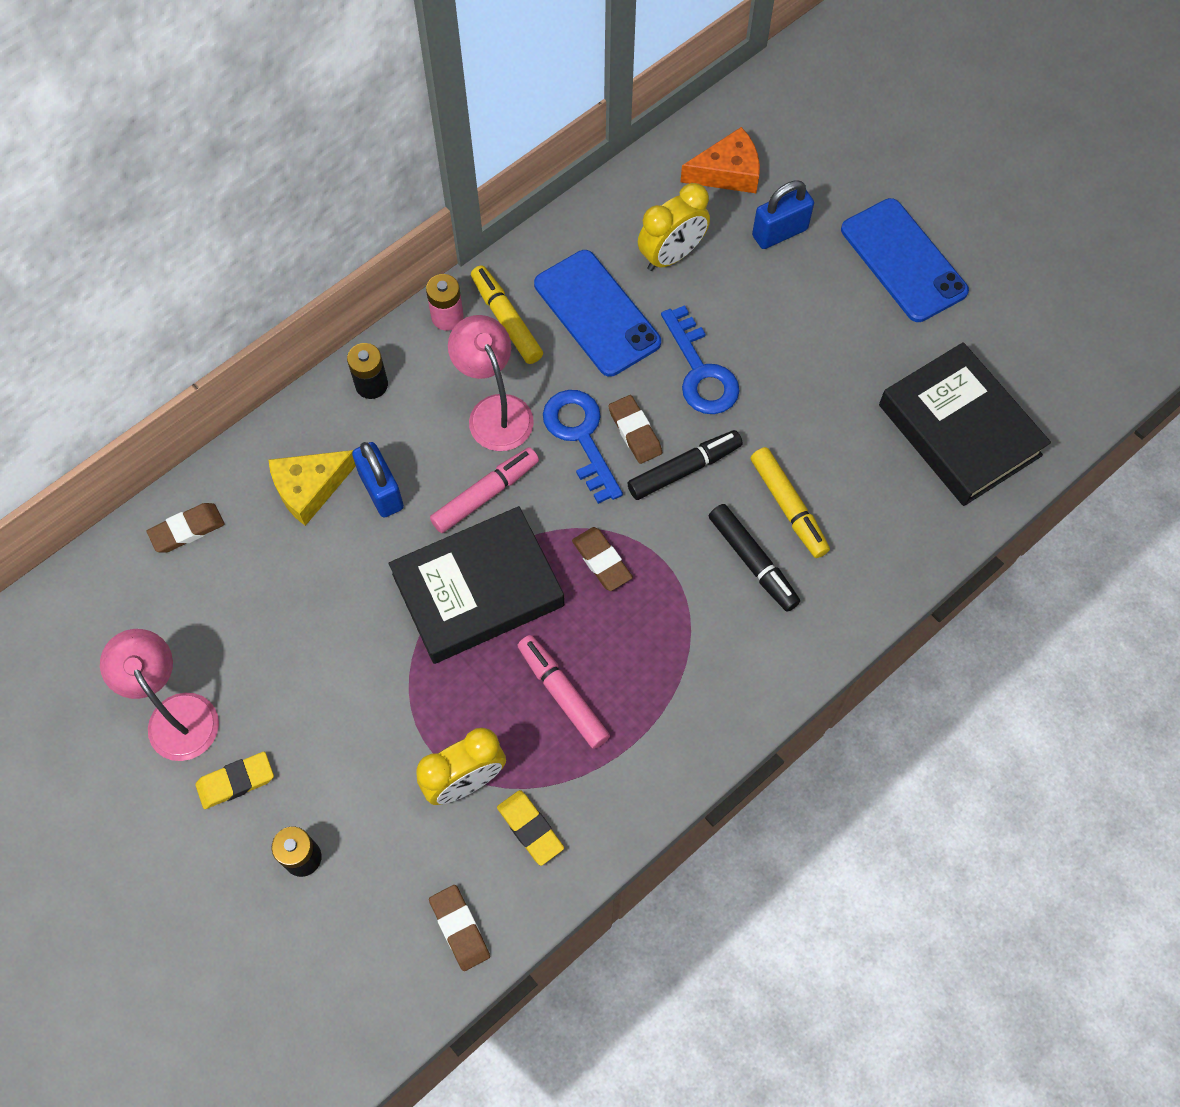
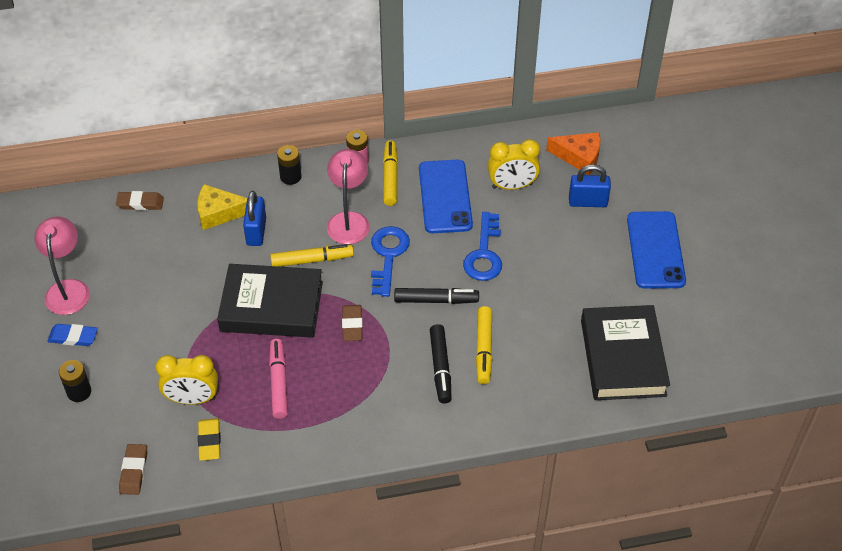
camera: 30 degrees right, 15 degrees down
yellow eraser [195,752,274,809] -> blue eraser [48,324,98,346]
pink marker [430,447,539,533] -> yellow marker [270,244,354,267]
brown eraser [608,395,662,464] -> none

